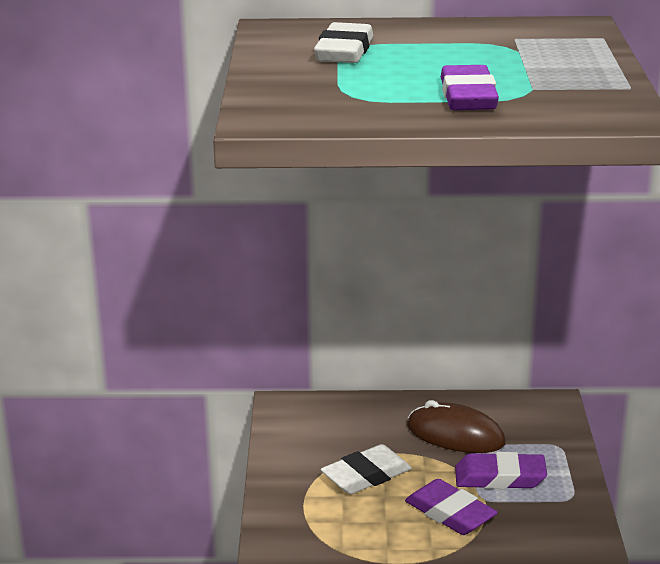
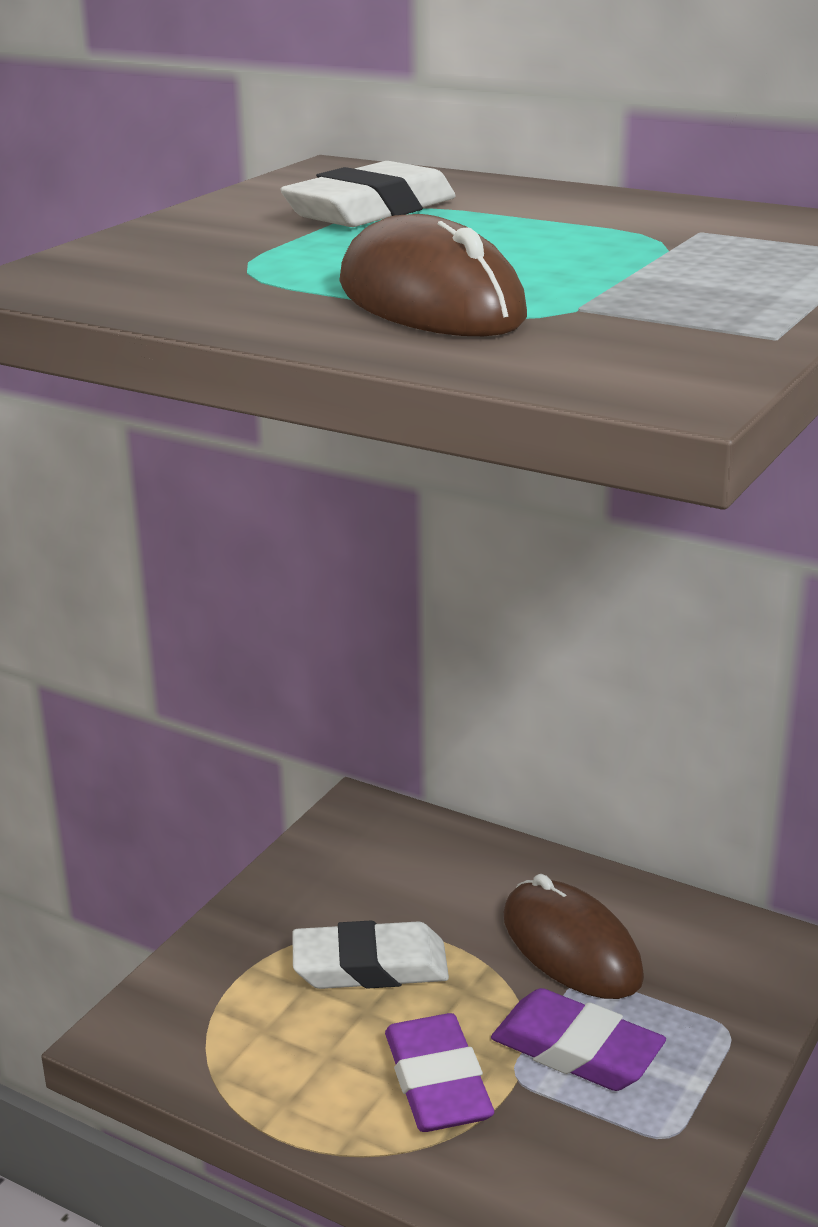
camera: 30 degrees right, 0 degrees up
purple eraser [441,65,499,110] -> brown mouse [339,214,527,336]

